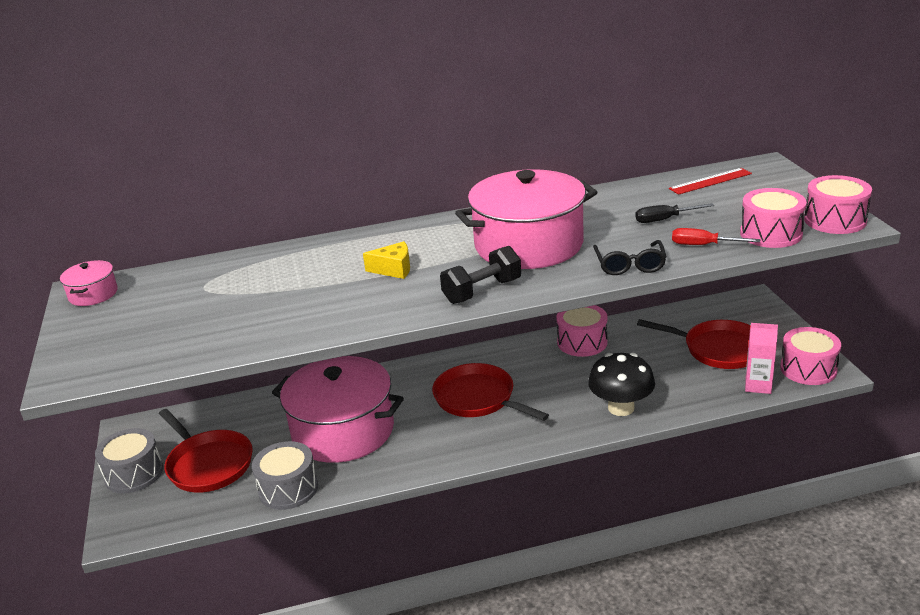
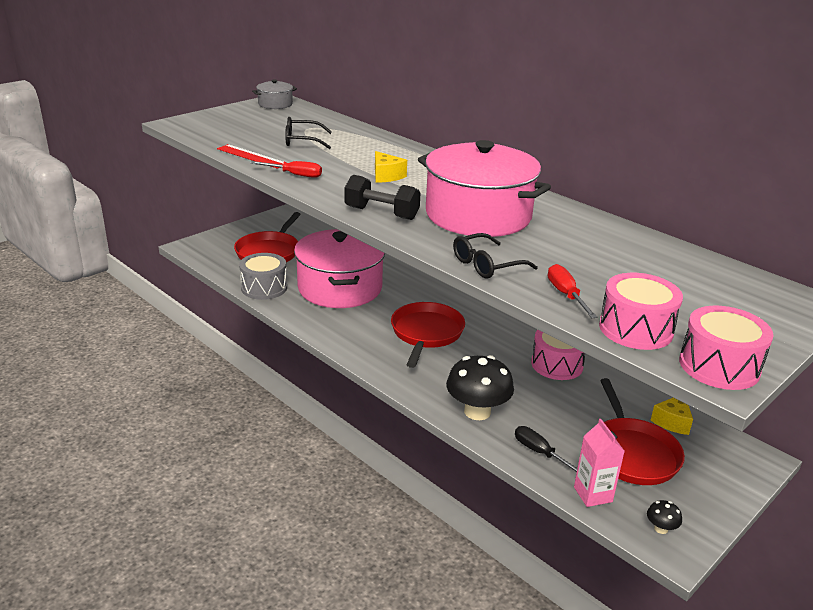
camera: 55 degrees right, 0 degrees up
pink pot [60,260,118,306] -> grey pot [252,79,297,109]
grey drum [95,428,163,493] -> none
black screwdriver [636,203,714,223] -> black screwdriver moved to [515,426,577,472]
red ruler [669,168,752,195] -> red ruler moved to [217,144,284,169]
pink drum [780,327,841,385] -> black mushroom [647,500,682,534]
none -> red screwdriver [251,161,322,178]
none -> black glasses [285,117,332,149]
none -> yellow cheese [650,398,693,435]

